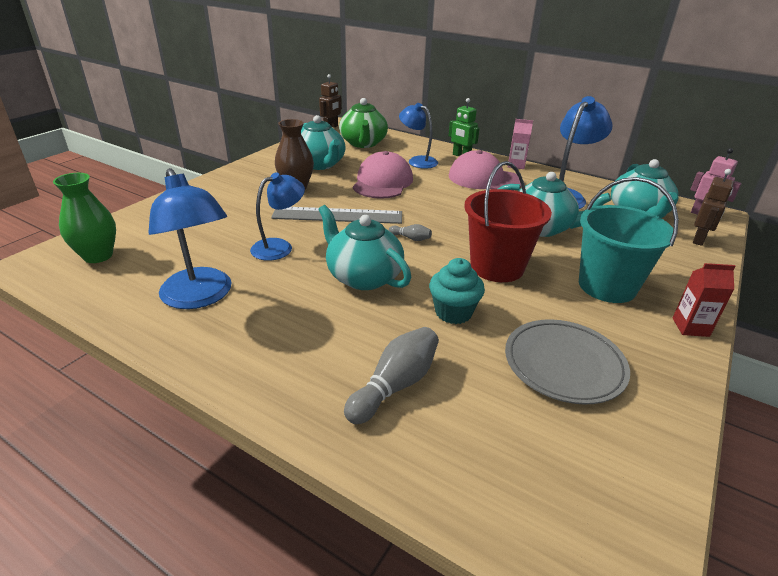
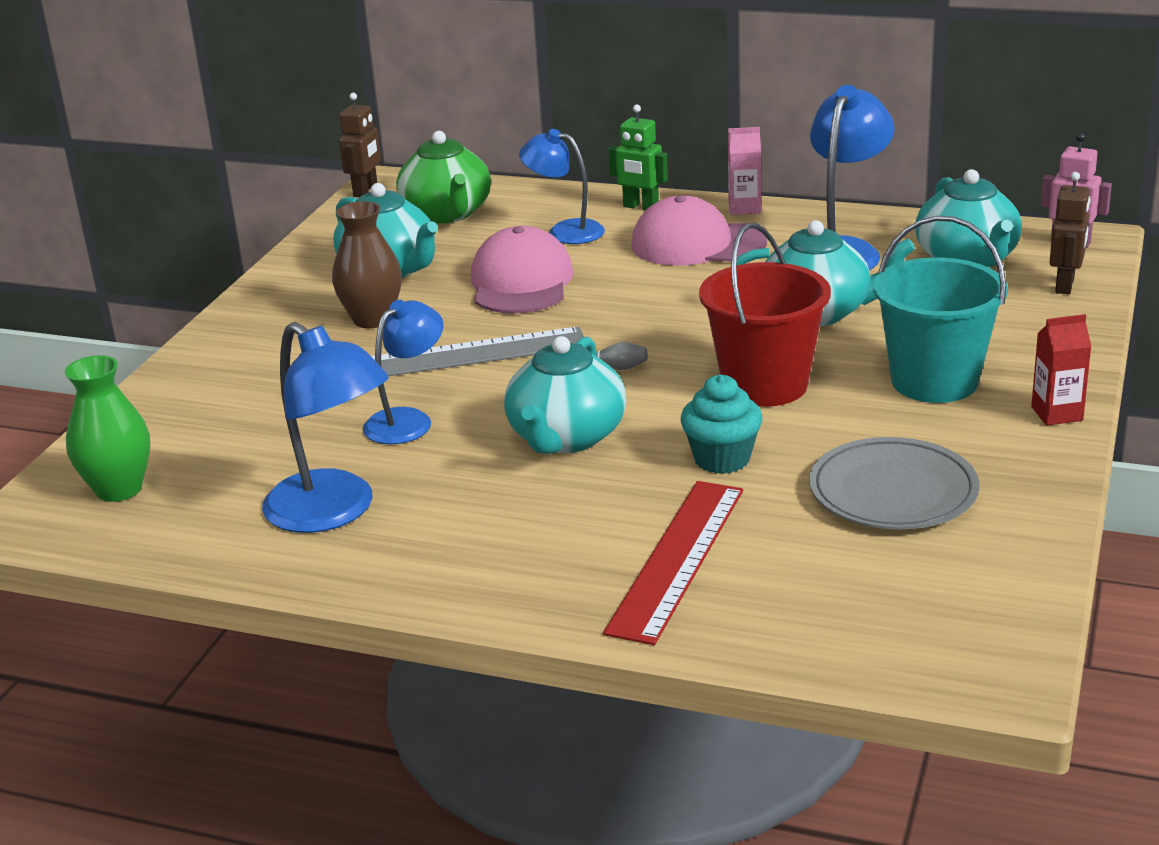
camera: 10 degrees left, 5 degrees down
turquoise teapot [318,205,411,290] -> turquoise teapot turned 105 degrees counterclockwise [504,336,626,454]
grey bowling pin [344,327,439,424] -> red ruler [603,481,743,645]

